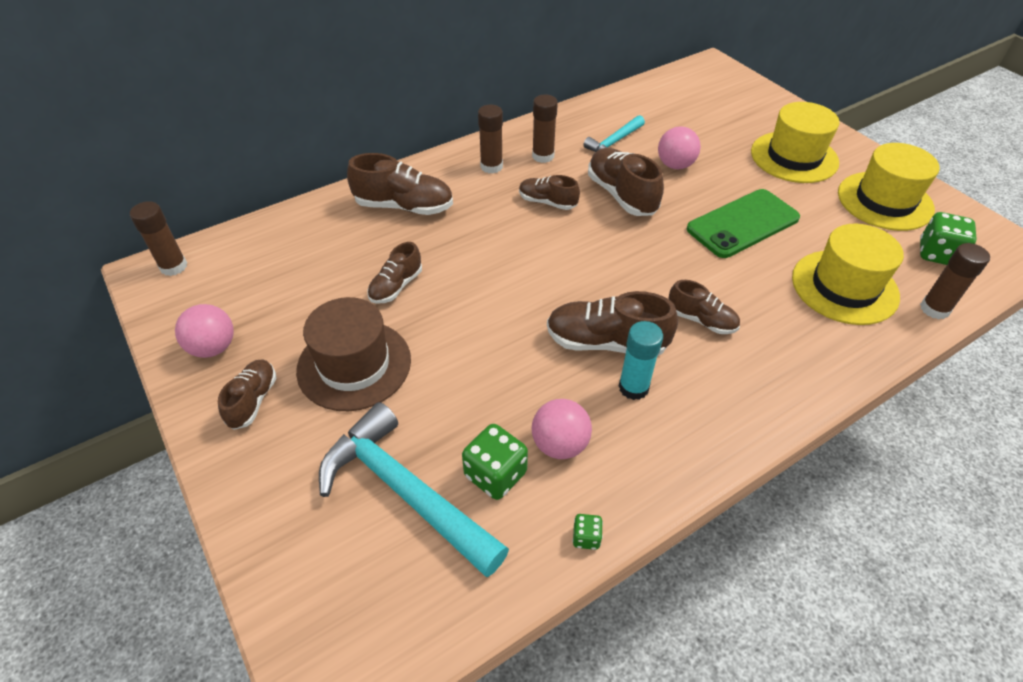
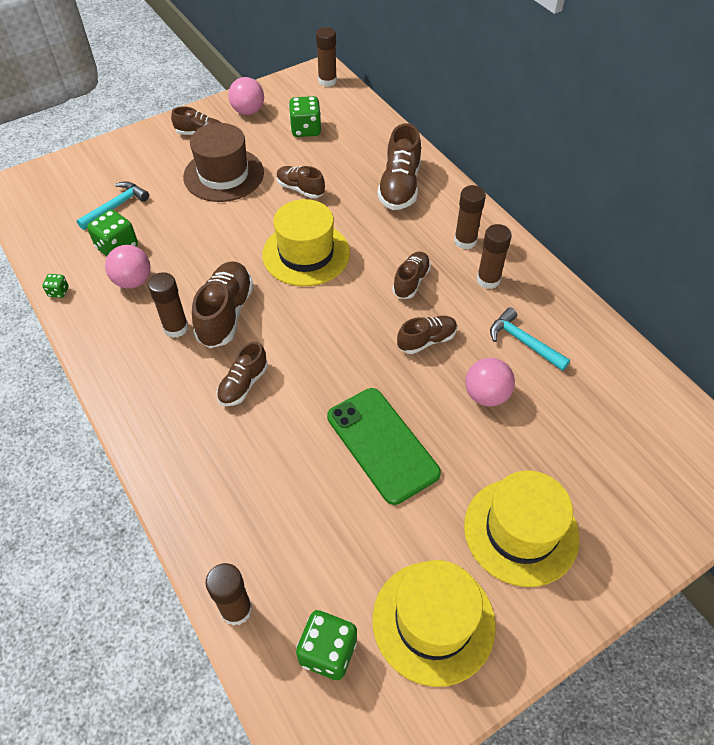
camera: 90 degrees right, 5 degrees up
turquoise hammer [319,402,509,577] -> turquoise hammer [76,181,149,230], size x0.54
brown shoe [588,148,664,216] -> brown shoe [397,316,457,354], size x0.62
turquoise glue stick [619,321,663,400] -> brown glue stick [148,272,189,338]
yellow hat [792,224,904,325] -> yellow hat moved to [262,199,350,286]
none -> green dice [289,96,321,137]

